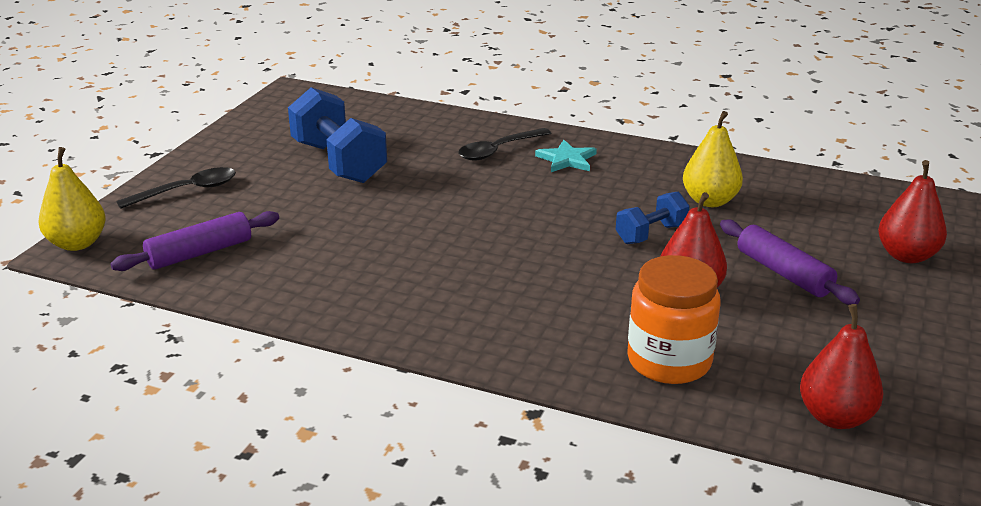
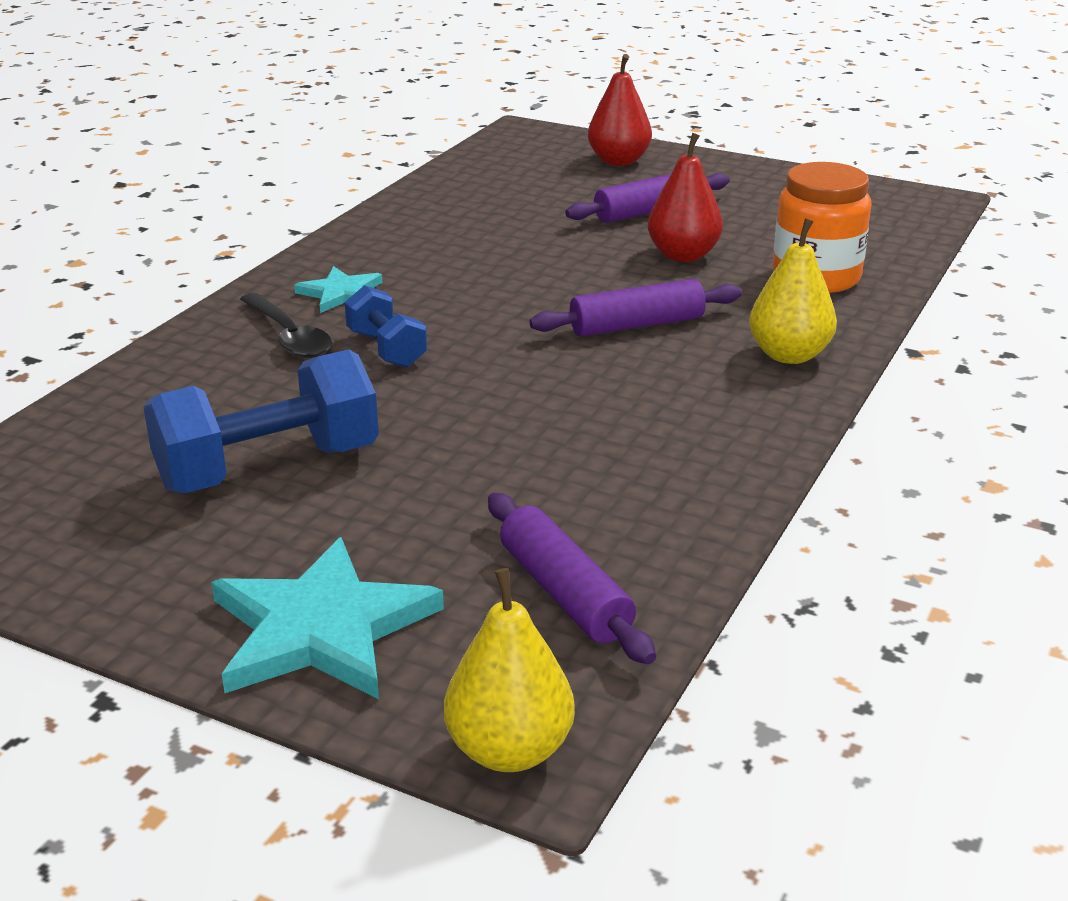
camera: 85 degrees left, 0 degrees up
black spoon [116,167,236,209] -> turquoise star [211,537,444,699]
blue dumbbell [616,192,689,244] -> blue dumbbell moved to [345,285,427,368]
yellow pear [683,111,743,207] -> yellow pear moved to [749,218,837,364]
red pear [800,304,883,429] -> none
none -> purple rolling pin [530,279,742,336]

